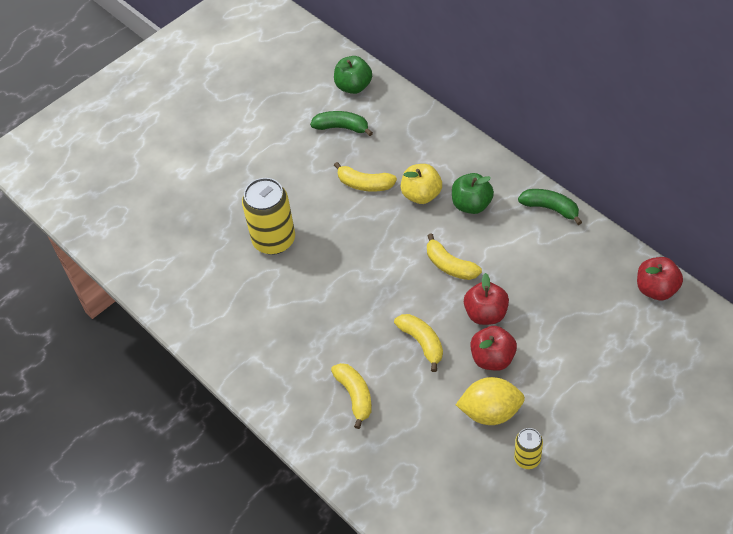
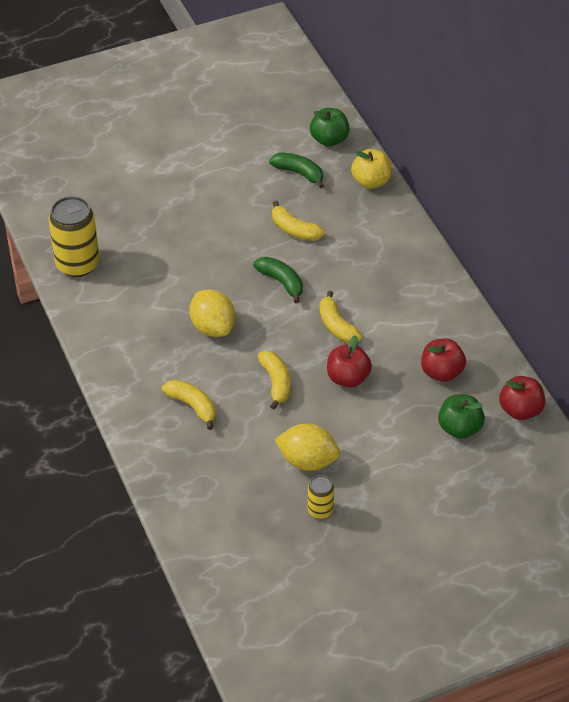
camera: 15 degrees right, 5 degrees down
yellow can [242,178,295,255] -> yellow can moved to [48,196,100,277]
yellow banana [331,363,372,429] -> yellow banana turned 45 degrees counterclockwise [162,380,216,430]
yellow apple [401,164,442,204] -> yellow apple moved to [351,149,392,189]
green apple [452,173,494,214] -> green apple moved to [438,394,485,439]
red apple [470,326,517,371] -> red apple moved to [421,339,466,382]
green banana [518,189,582,225] -> green banana moved to [253,257,303,303]
none -> yellow lemon [190,289,235,337]

